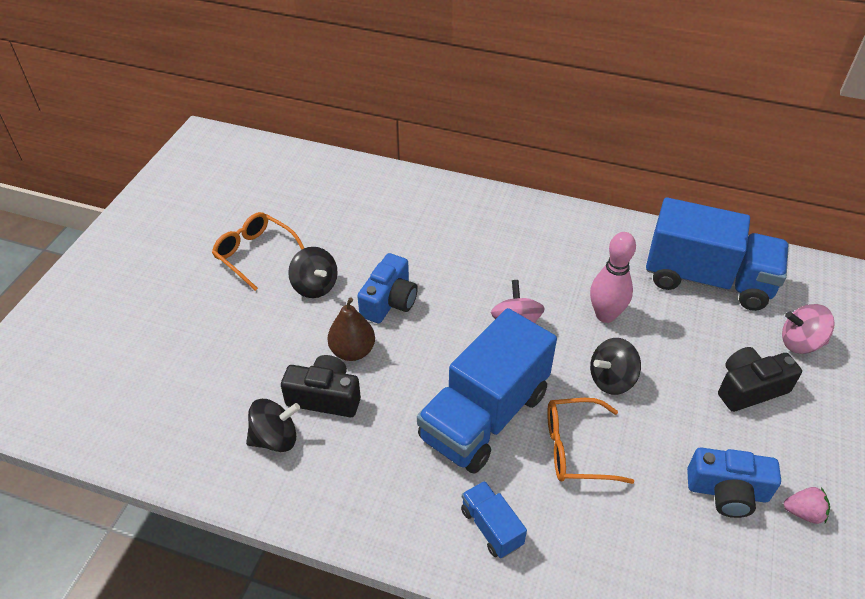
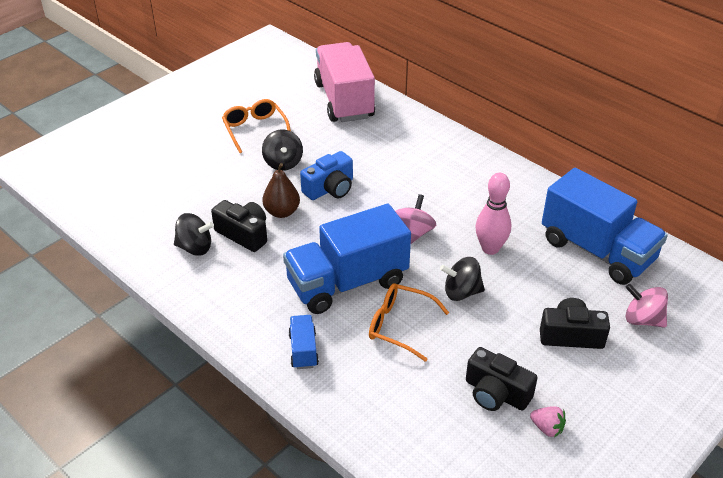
camera: 25 degrees right, 5 degrees down
blue camera [687,448,781,518] -> black camera [466,347,538,411]
none -> pink truck [314,42,375,122]

